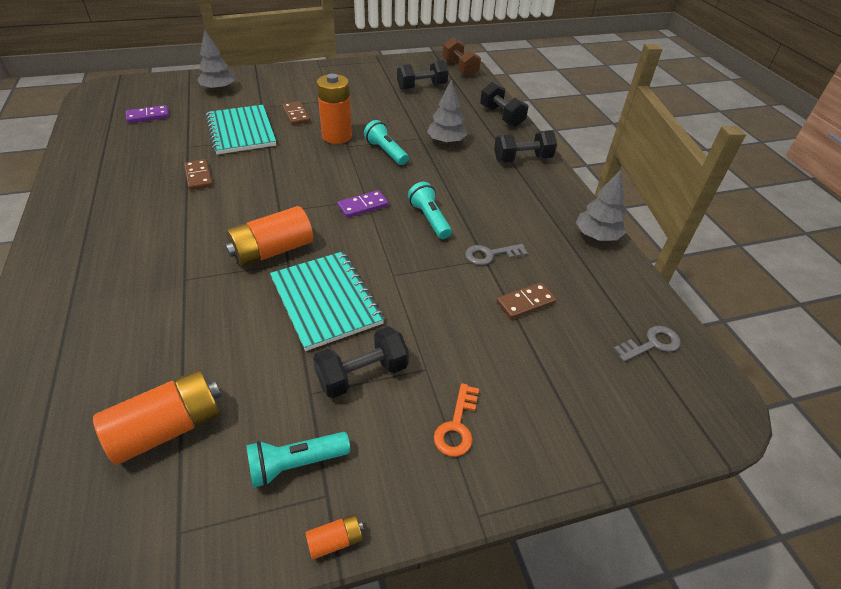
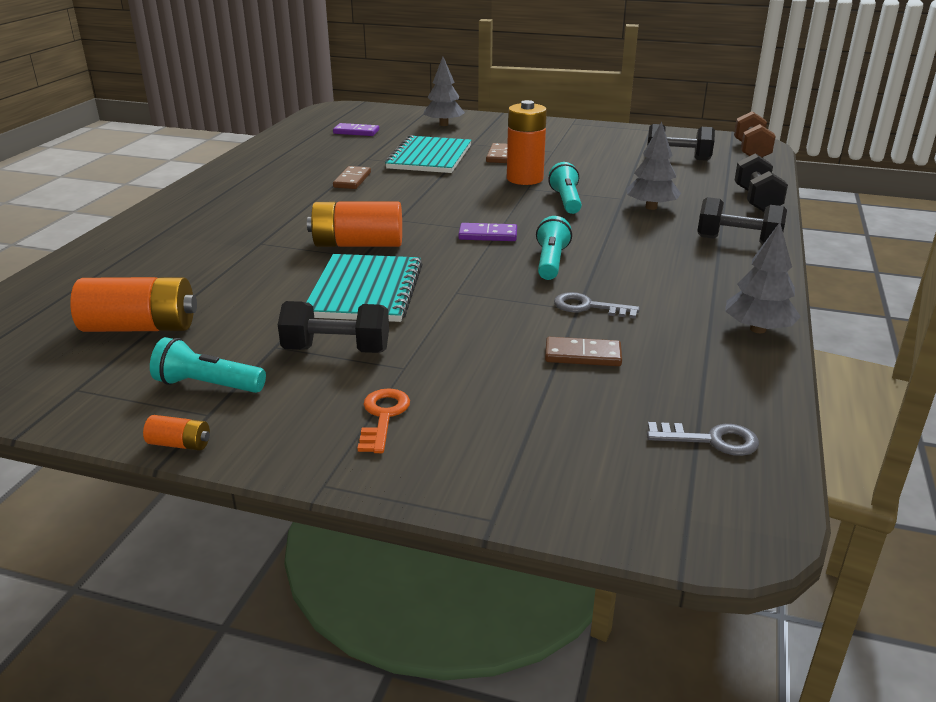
camera: 35 degrees right, 15 degrees down
orange key [434,383,479,457] -> orange key turned 135 degrees clockwise [358,388,410,453]

